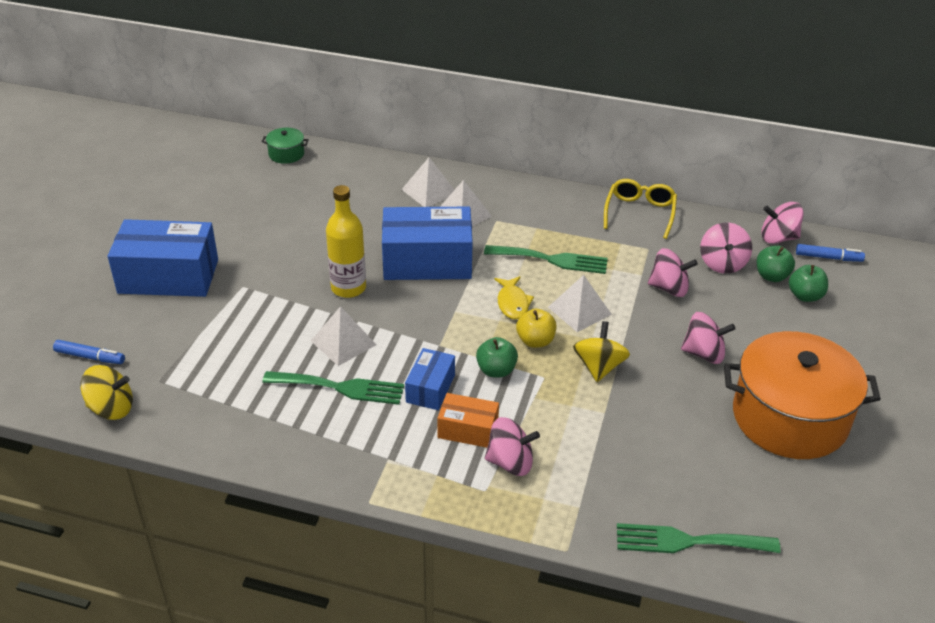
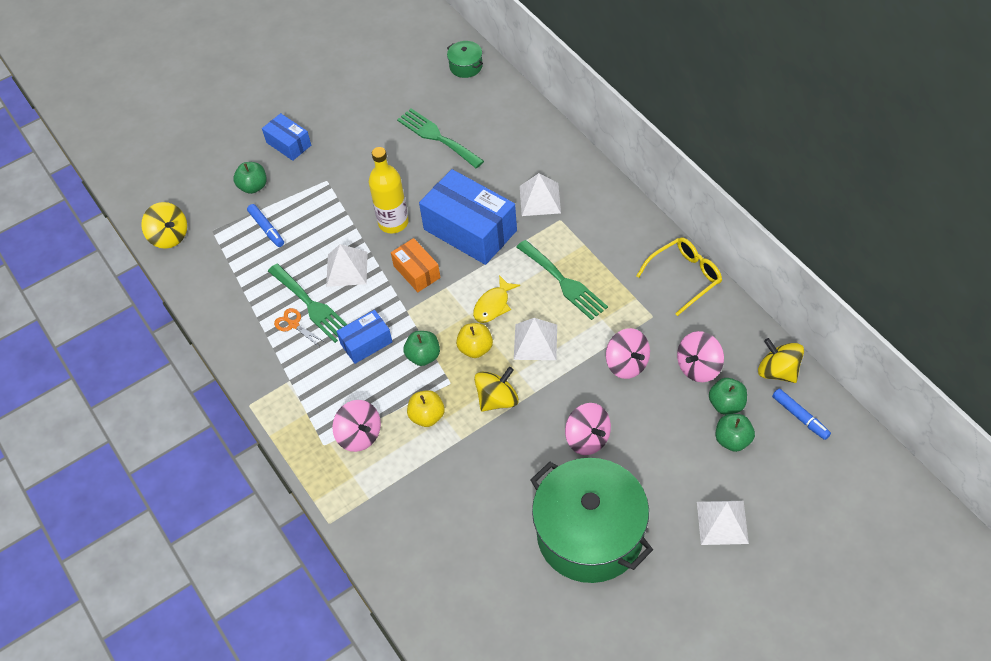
camera: 45 degrees right, 15 degrees up
blue marker [53,340,125,364] -> blue marker moved to [247,204,284,247]
blue box [108,219,218,297] -> blue box [262,113,311,161], size x0.53
white pyramid [401,157,454,207] -> white pyramid moved to [697,501,749,545]
orange box [437,393,499,448] -> orange box moved to [391,238,441,292]
green fork [617,523,781,553] -> green fork moved to [397,108,484,168]
orange pot [724,331,881,459] -> green pot [530,458,653,583]
pink spinning top [761,202,804,244] -> yellow spinning top [758,338,804,383]
none -> green apple [233,162,267,194]
none -> orange scissors [274,308,325,347]
none -> yellow apple [407,390,445,427]

